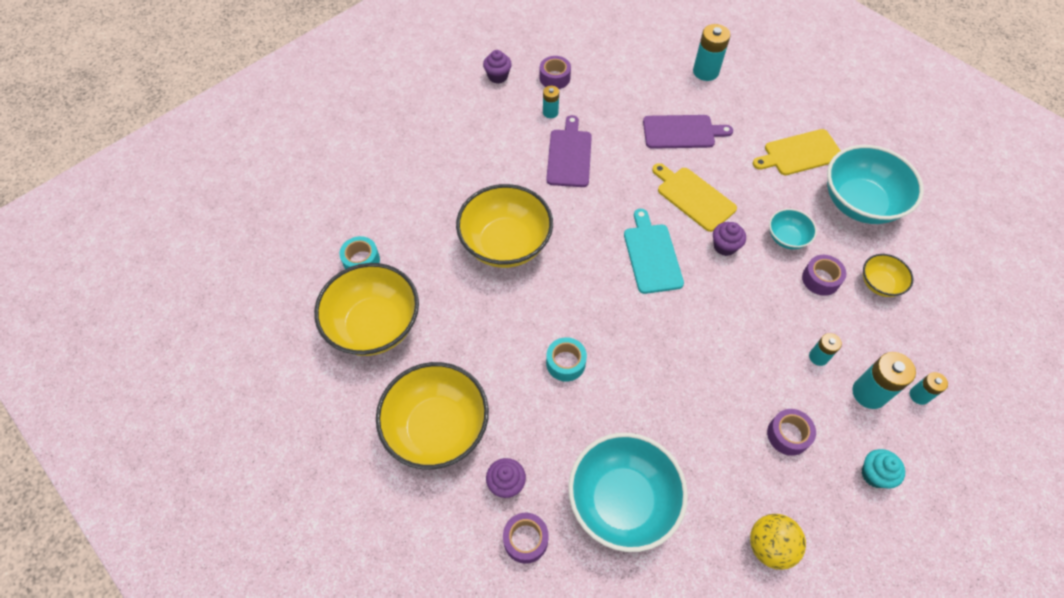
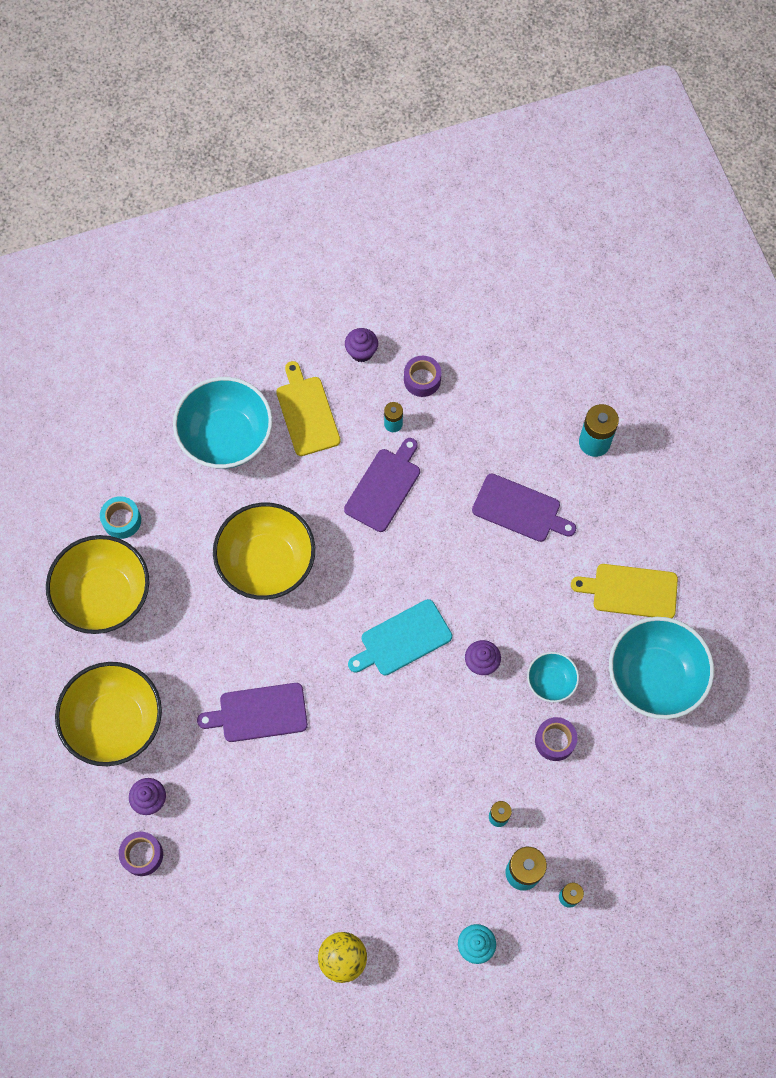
camera: 25 degrees right, 10 degrees up
turquoise tape [546,337,587,382] -> purple cutting board [197,683,308,742]
turquoise bowl [568,433,688,552] -> turquoise bowl moved to [173,377,273,469]
turquoise cutting board [624,209,684,294] -> turquoise cutting board turned 135 degrees counterclockwise [348,599,452,675]
yellow cutting board [652,163,737,232] -> yellow cutting board moved to [276,361,341,456]
purple tape [767,409,816,456] -> none
yellow bowl [863,254,913,297] -> none

